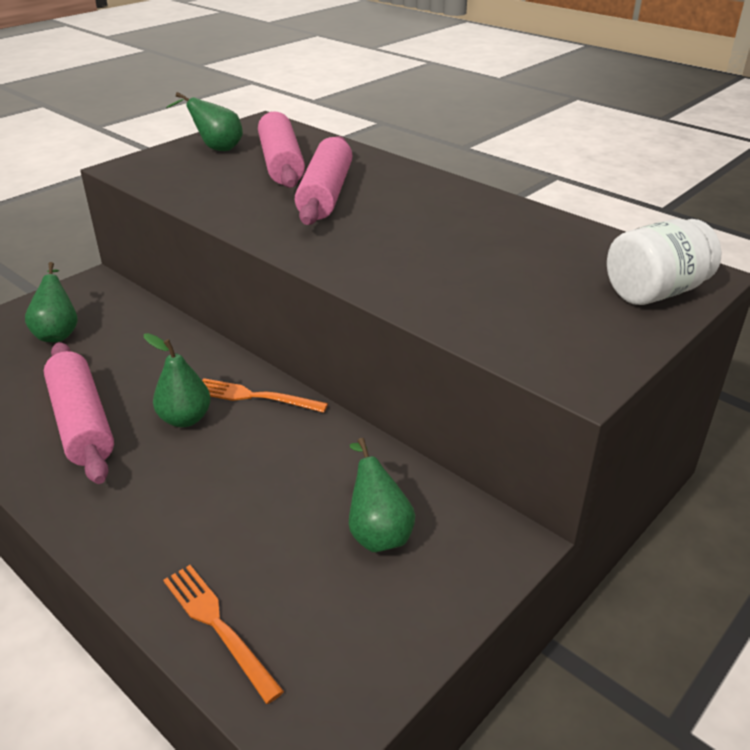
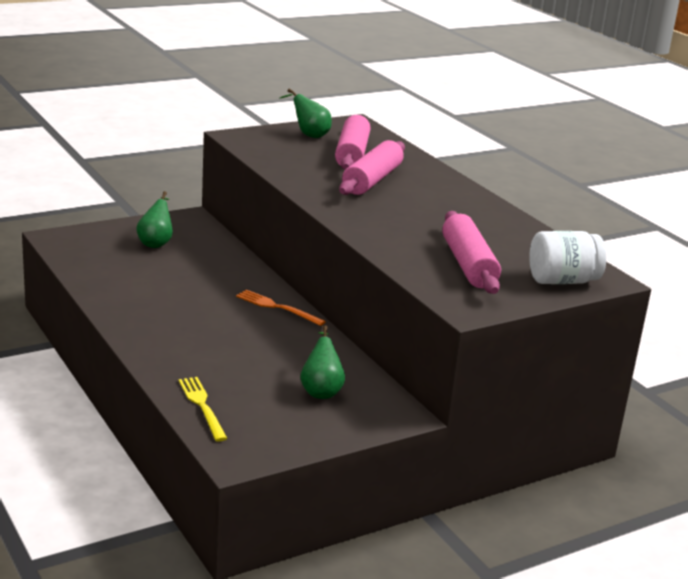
camera: 15 degrees right, 10 degrees down
pink rolling pin [44,342,114,484] -> pink rolling pin moved to [442,211,501,294]
green pear [144,333,211,427] -> none
orange fork [163,565,284,704] -> yellow fork [179,377,228,442]

